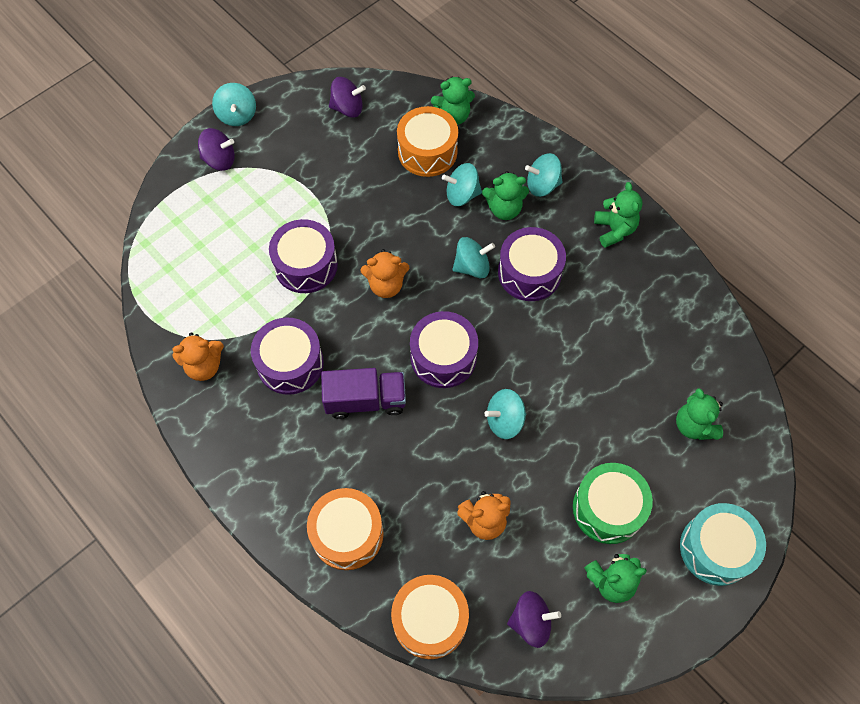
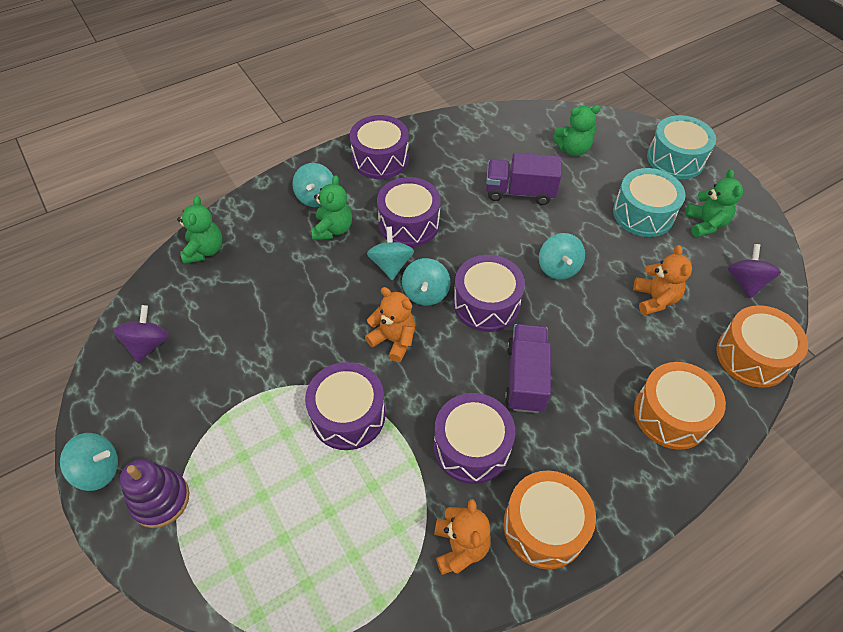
camera: 80 degrees left, 10 degrees down
purple spinning top [198,128,235,171] -> purple stacking toy [120,459,189,528]
orange teddy bear [360,249,409,298] -> orange teddy bear turned 60 degrees counterclockwise [365,287,415,362]
orange drum [397,106,458,177] -> orange drum moved to [503,471,596,569]
turquoise spinning top [442,163,482,206] -> turquoise spinning top moved to [402,258,450,306]
green drum [573,463,653,544] -> turquoise drum [613,168,686,237]
green teddy bear [594,182,642,248] -> purple drum [350,115,409,179]
none -> purple truck [486,153,561,205]

